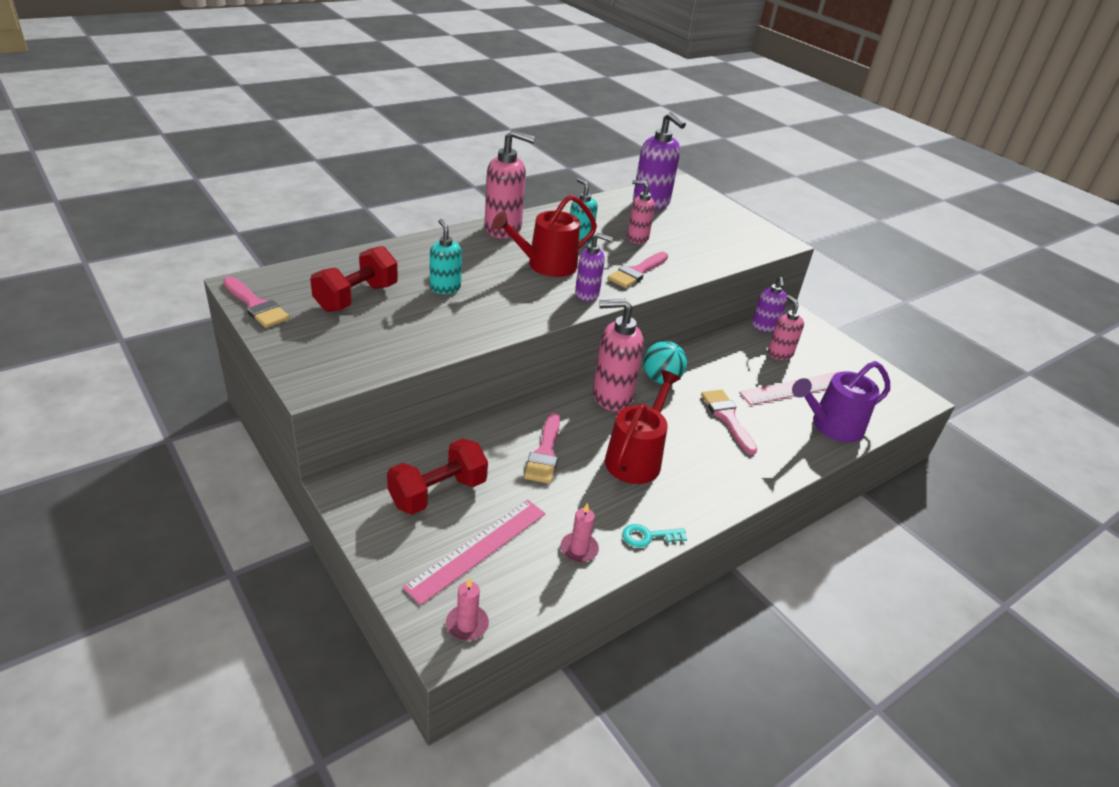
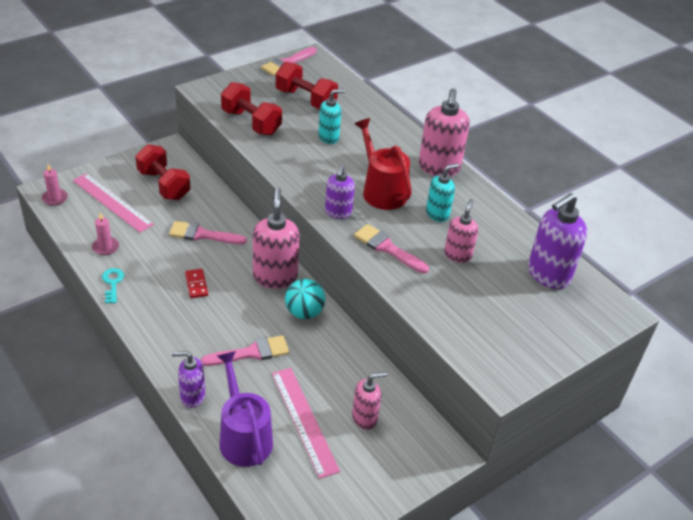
camera: 90 degrees right, 5 degrees up
red watering can [605,370,681,484] -> red domino [185,269,208,298]
purple soap dispenser [752,277,787,332] -> purple soap dispenser moved to [172,351,205,408]
none -> red dumbbell [221,82,282,135]

